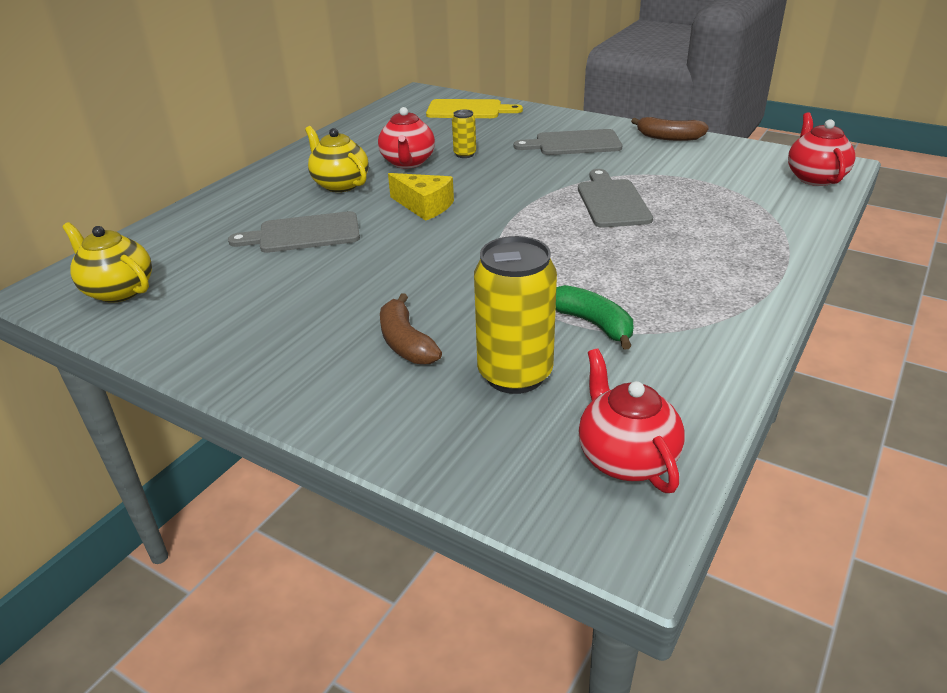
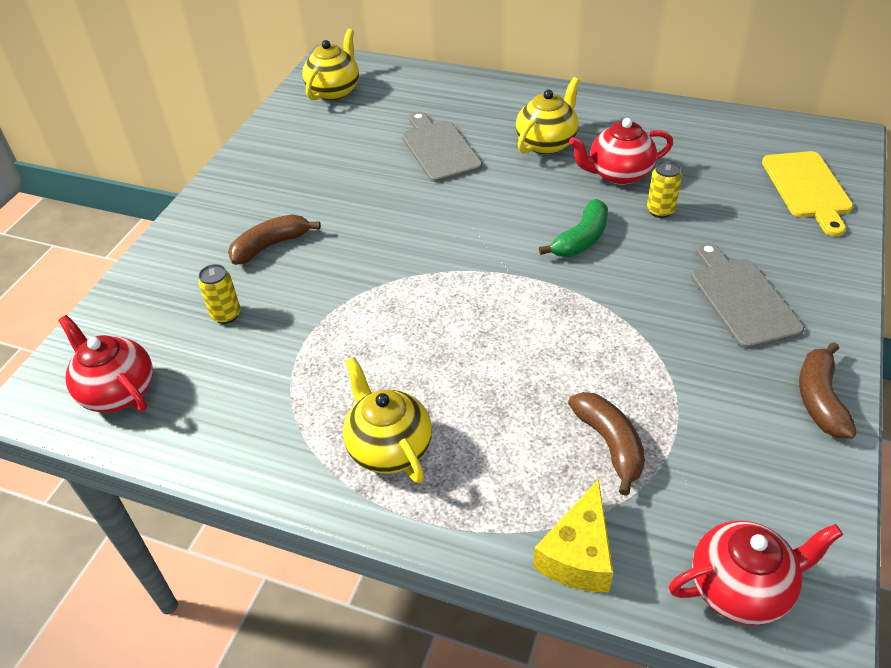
camera: 80 degrees right, 10 degrees up
yellow cheese [388,173,454,221] -> yellow cheese moved to [533,479,613,592]
yellow can [474,236,557,394] -> yellow can [198,264,241,324], size x0.48
green banana [556,285,634,349] -> green banana moved to [539,199,608,257]
grey cutting board [578,169,653,228] -> none
red teapot [579,349,685,493] -> red teapot turned 105 degrees counterclockwise [58,315,153,413]
none -> yellow teapot [343,357,432,483]
none -> brown banana [568,392,645,496]

